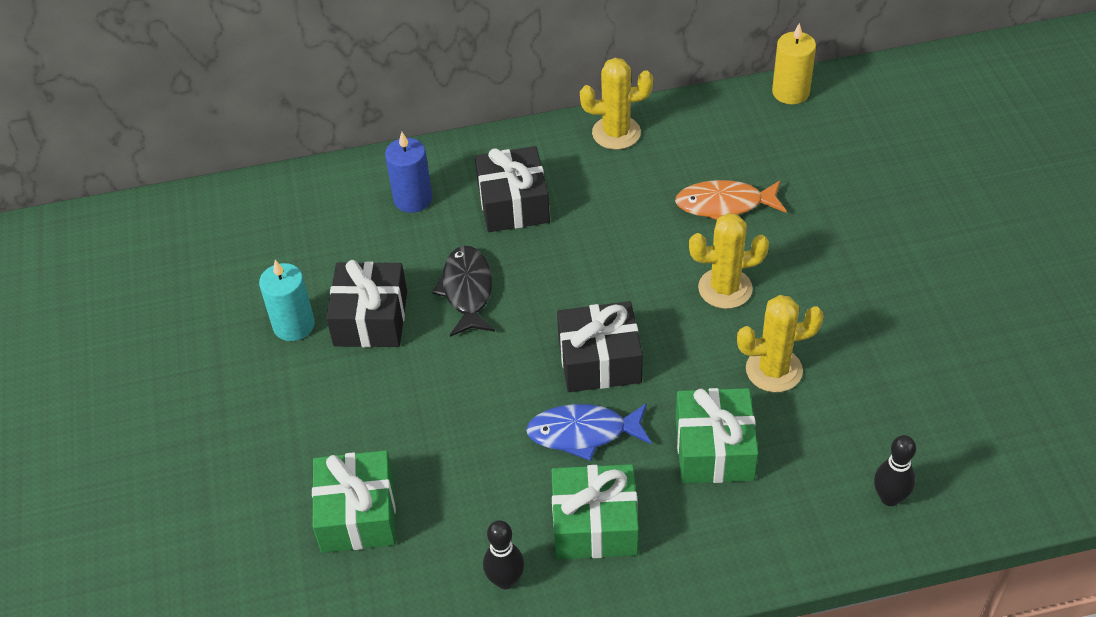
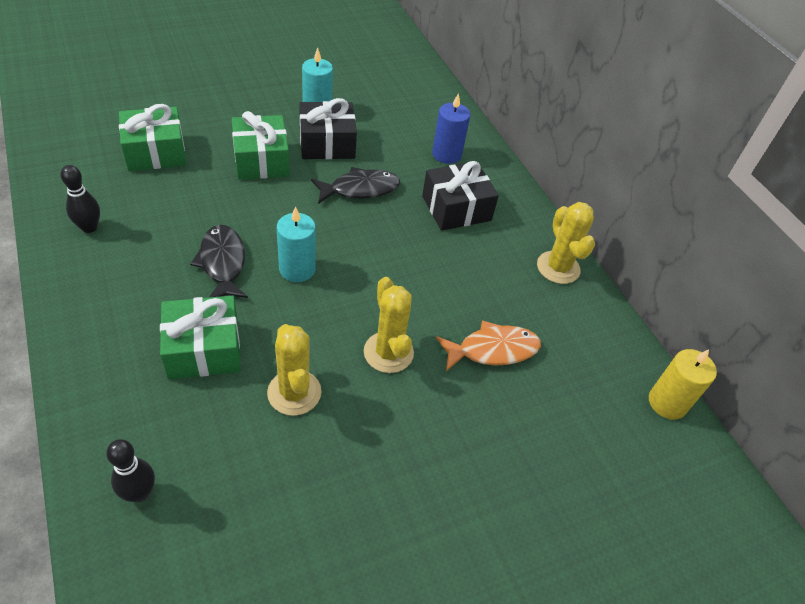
camera: 70 degrees right, 0 degrees up
blue fish [526,403,652,461] -> black fish [190,225,248,298]
green gift [552,464,639,559] -> green gift moved to [232,111,290,180]
black gift [557,301,643,392] -> turquoise candle [277,206,316,282]
orange fish [675,180,786,220] -> orange fish turned 90 degrees clockwise [436,320,541,371]

